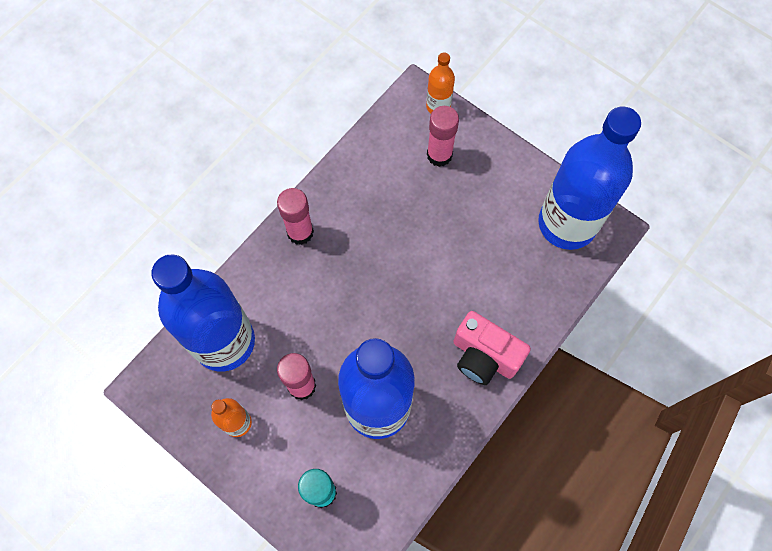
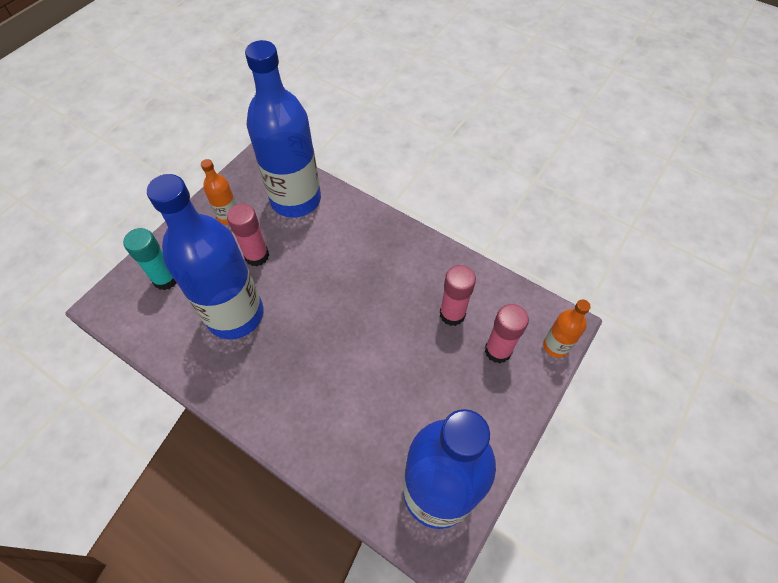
camera: 85 degrees right, 10 degrees down
pink glue stick [277,188,314,245] -> pink glue stick moved to [440,265,476,326]
pink camera [453,311,531,385] -> none

